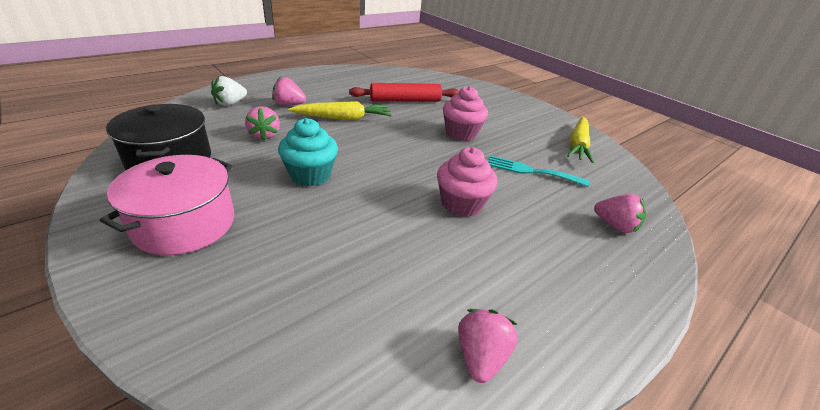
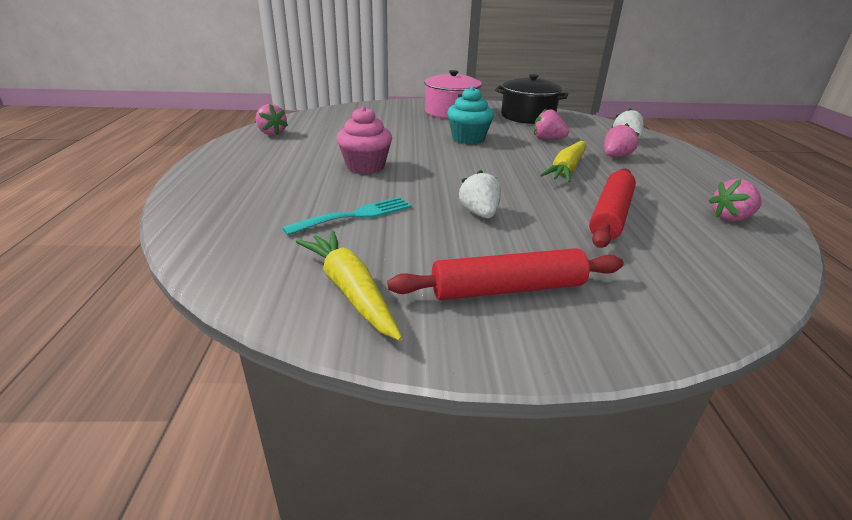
camera: 130 degrees right, 5 degrees down
pink cupcake [443,86,488,141] -> white strawberry [459,170,501,218]
pink strawberry [594,194,646,233] -> pink strawberry moved to [709,179,762,221]
none -> red rolling pin [388,248,624,300]

